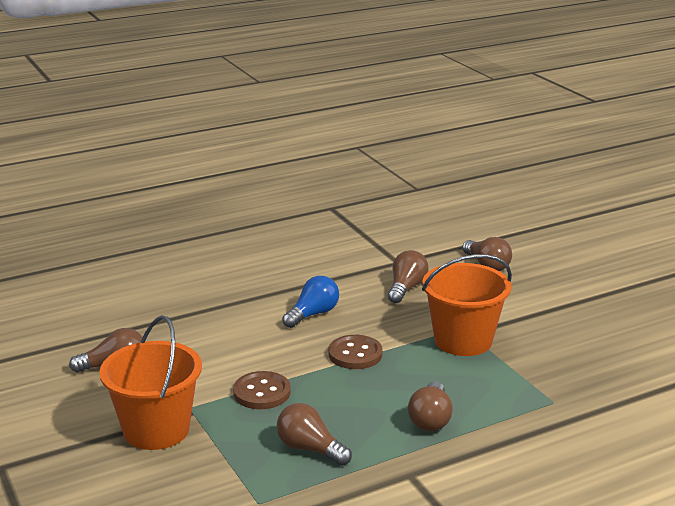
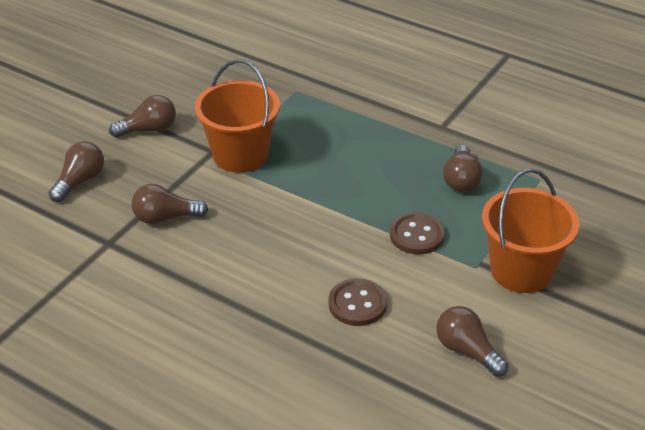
camera: 120 degrees left, 15 degrees up
blue light bulb [282,276,339,328] -> none
brown button [329,335,383,369] -> brown button moved to [328,278,387,326]
brown light bulb [408,381,453,431] -> brown light bulb moved to [109,95,176,138]

